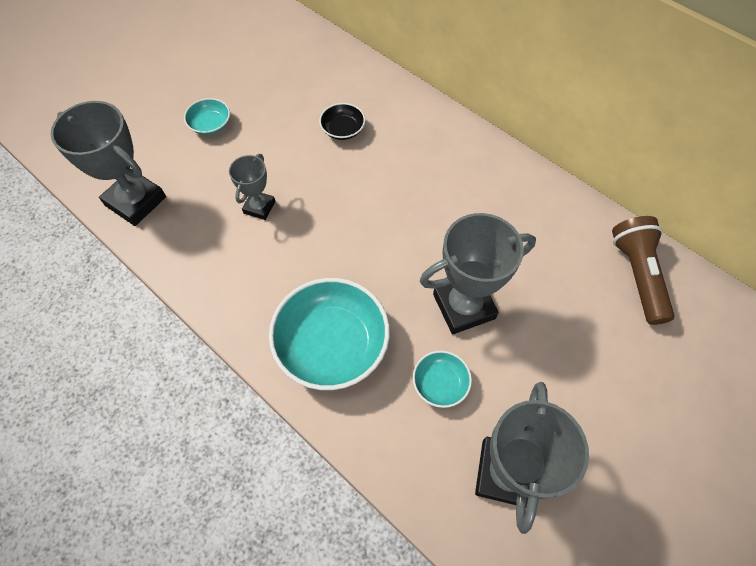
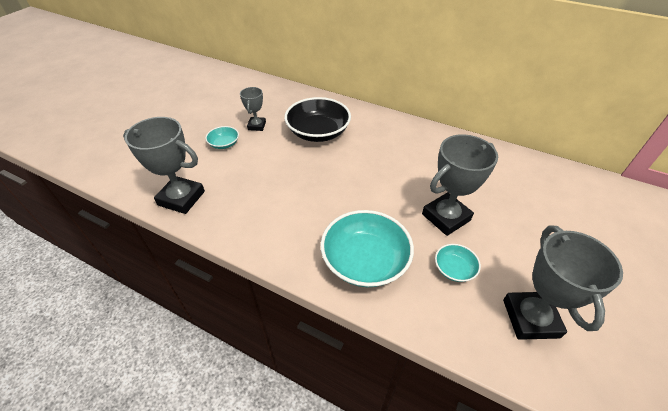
camera: 15 degrees left, 15 degrees down
grey trophy [229,154,275,220] -> grey trophy moved to [240,87,266,131]
black bowl [319,103,365,140] -> black bowl [284,97,351,142], size x2.06
brown flashlight [612,216,675,325] -> none

